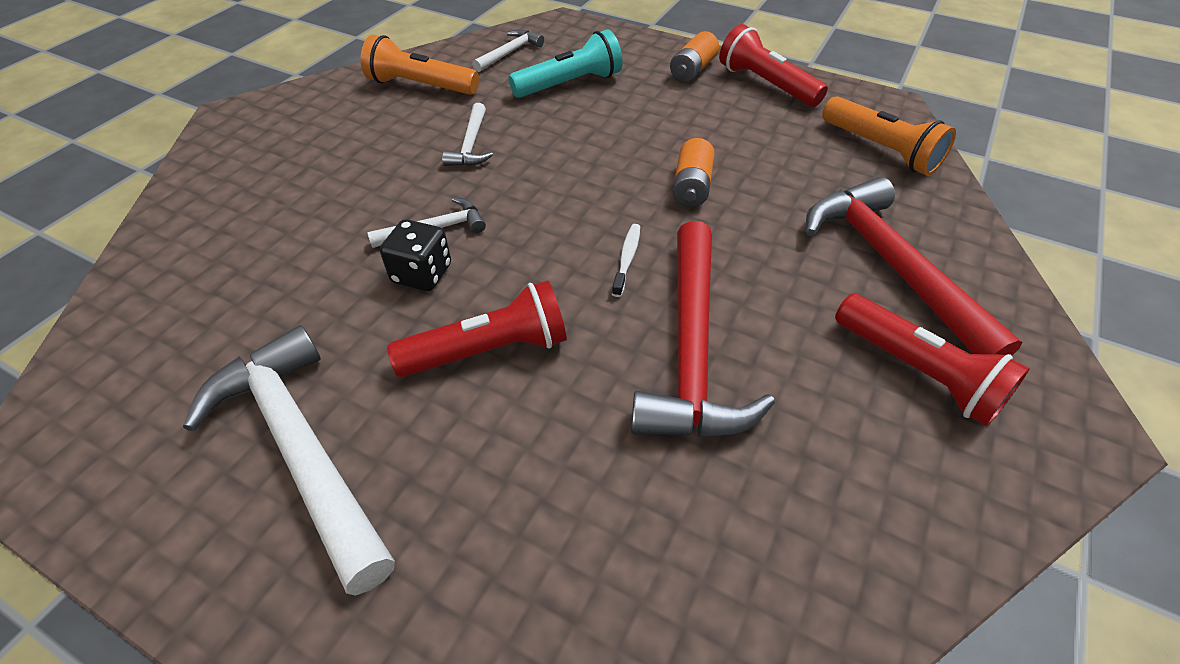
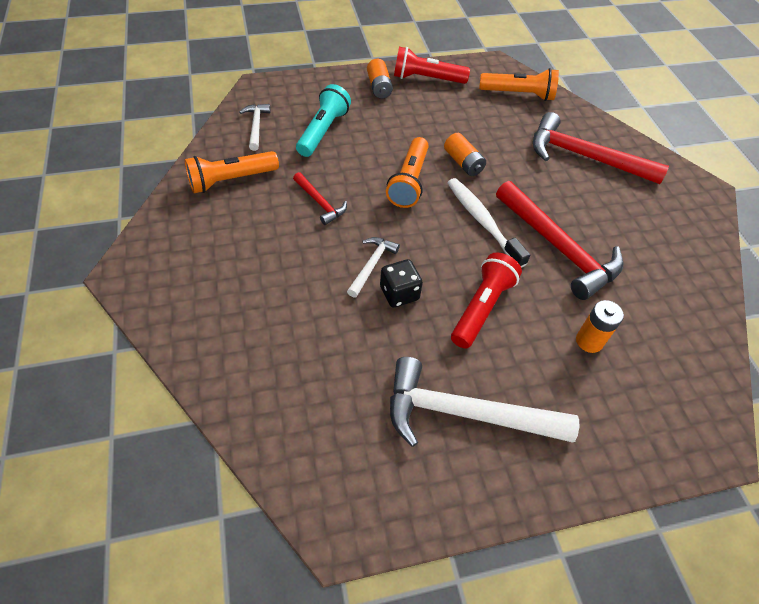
camera: 45 degrees left, 5 degrees up
white hammer [442,103,493,166] -> red hammer [293,172,347,225]
white toothbrush [612,224,640,297] -> white toothbrush [447,178,530,268], size x2.01
red flashlight [835,294,1030,426] -> none
none -> orange flashlight [386,137,429,208]
none -> orange battery [576,300,624,353]

